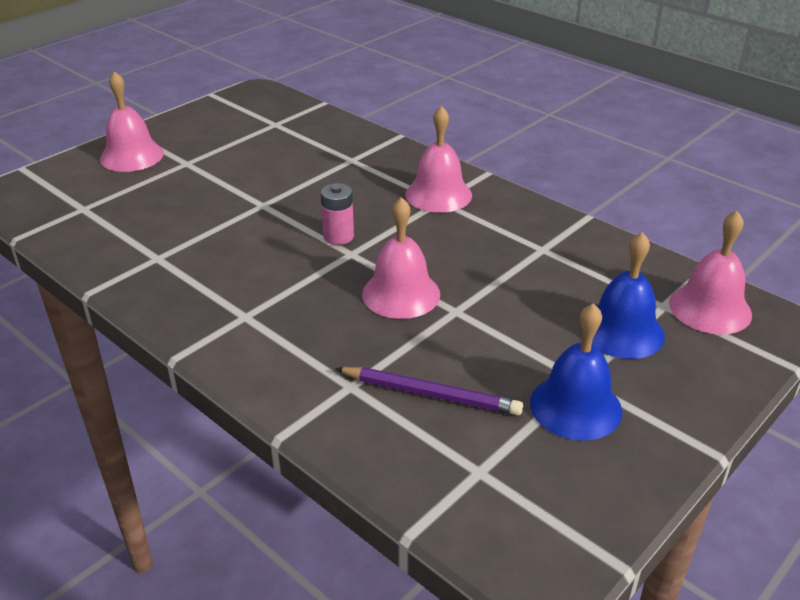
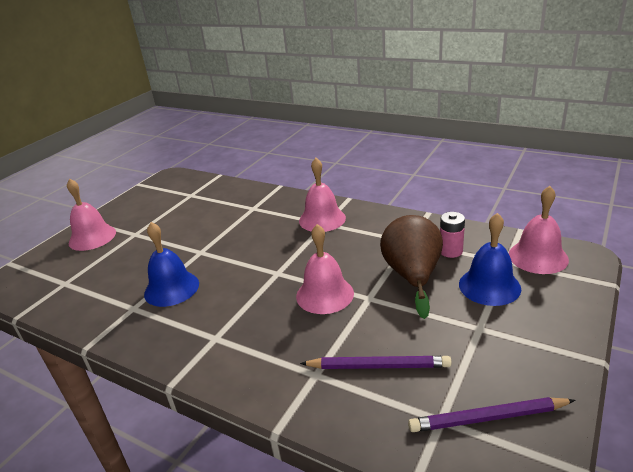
camera: 10 degrees left, 5 degrees down
pink battery [321,183,354,245] -> pink battery moved to [440,212,465,258]
blue bell [530,303,622,441] -> blue bell moved to [144,222,199,307]
none -> brown pear [380,215,443,319]
none -> purple pencil [408,397,575,432]

